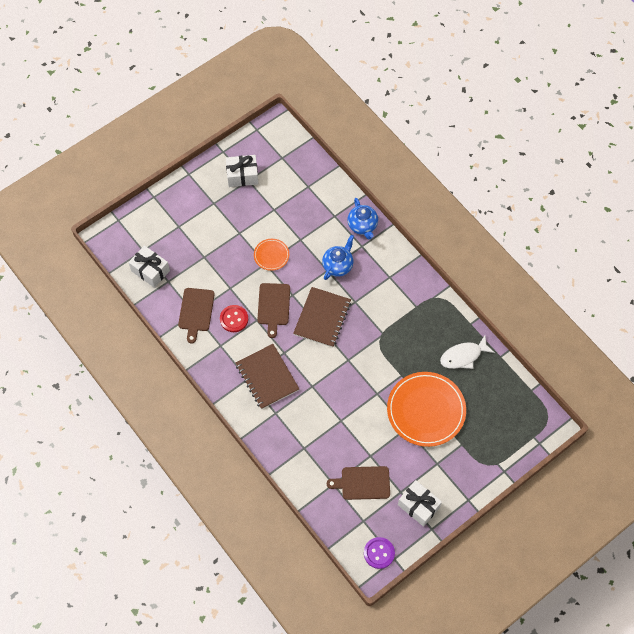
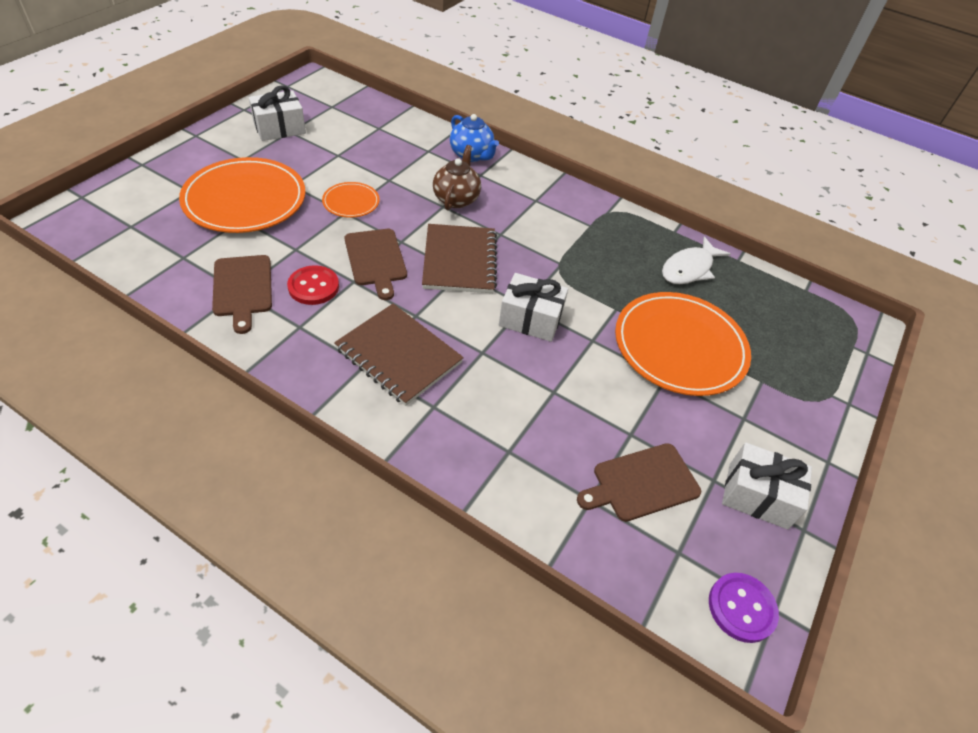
camera: 25 degrees left, 15 degrees down
white gift [129,245,170,288] -> white gift moved to [499,273,568,342]
blue teapot [322,235,354,280] -> brown teapot [433,145,481,210]
none -> orange plate [179,157,306,233]

